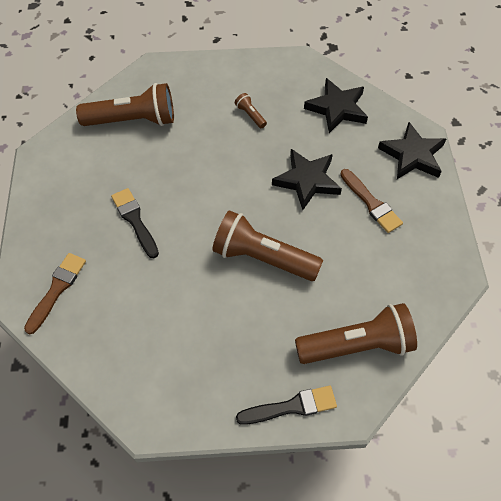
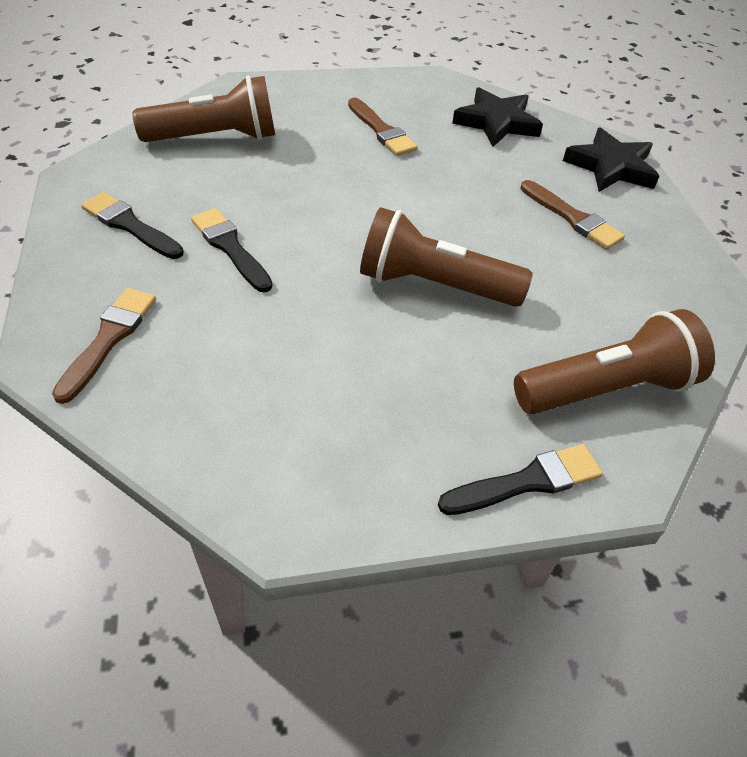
camera: 10 degrees left, 10 degrees down
brown flashlight [235,93,267,128] -> brown brush [348,98,418,156]
black star [272,149,342,210] -> none
none -> black brush [81,192,184,259]

